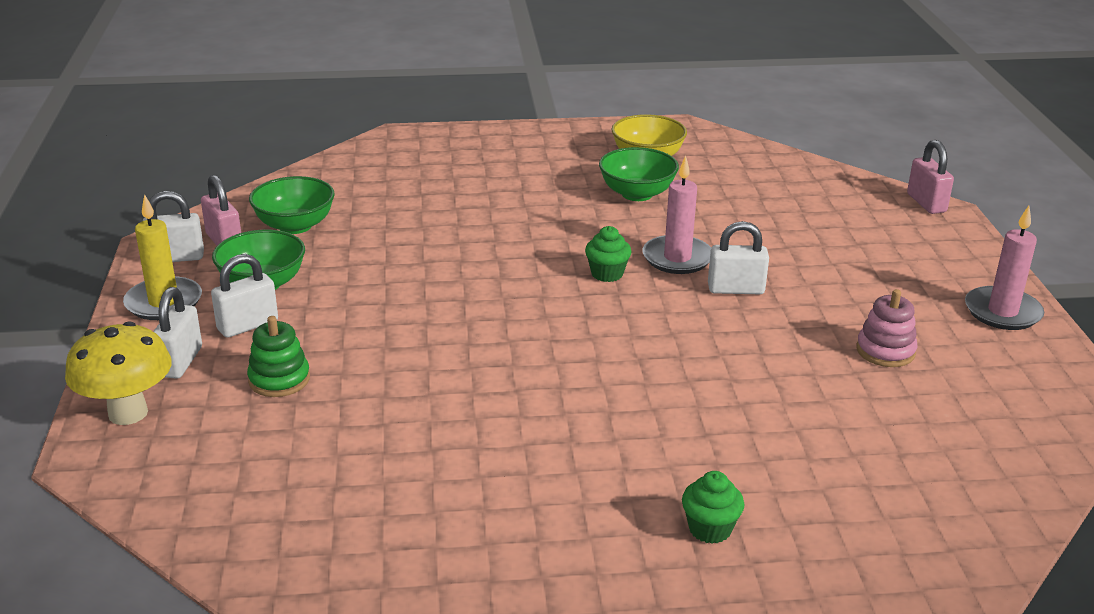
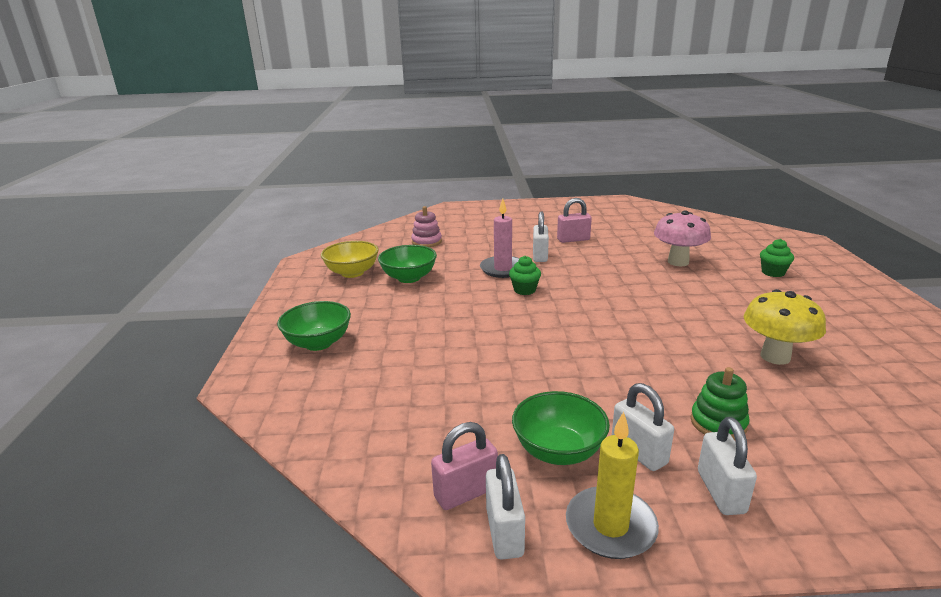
camera: 85 degrees left, 5 degrees down
yellow mushroom [65,321,172,425] -> yellow mushroom moved to [744,289,826,365]
white padlock [153,287,202,379] -> white padlock turned 75 degrees clockwise [698,417,757,515]
green bowl [249,176,335,234] -> green bowl moved to [277,301,351,351]
pink stacking toy [856,289,917,367] -> pink stacking toy moved to [411,206,442,247]
pink padlock [907,140,954,214] -> pink padlock moved to [557,198,592,243]
pink candle [965,206,1044,330] -> none
none -> pink mushroom [654,210,711,266]

